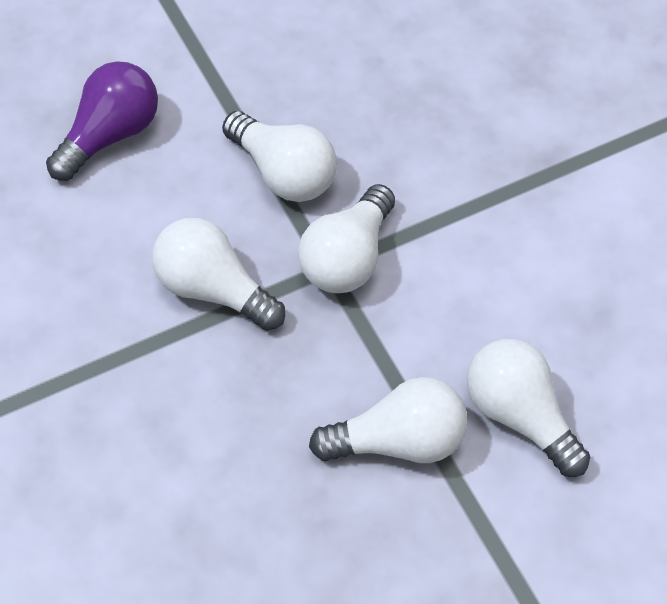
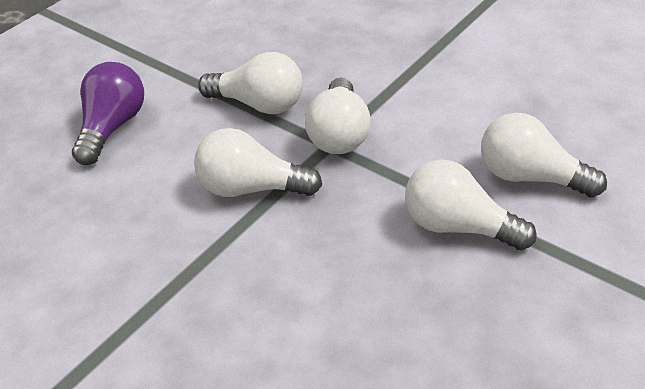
camera: 20 degrees left, 15 degrees down
white light bulb [309,377,467,463] -> white light bulb turned 120 degrees counterclockwise [405,159,537,250]

